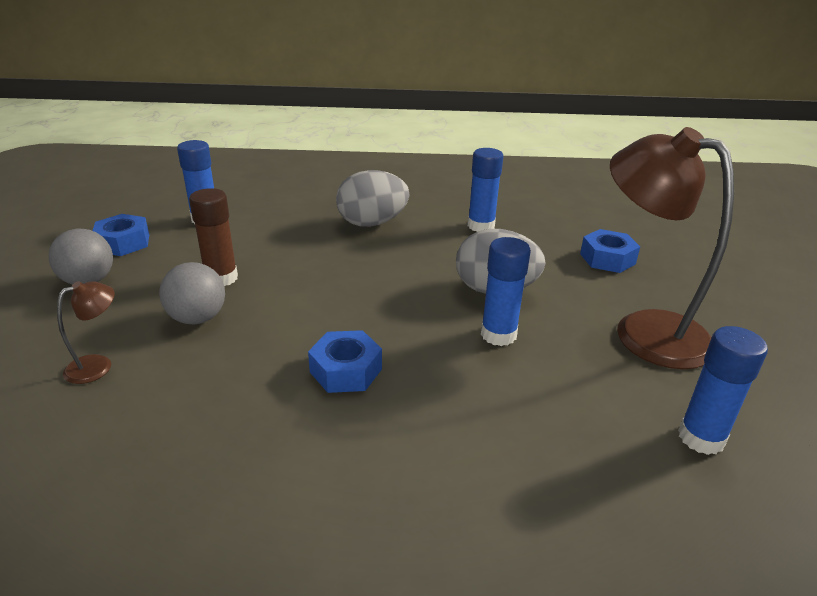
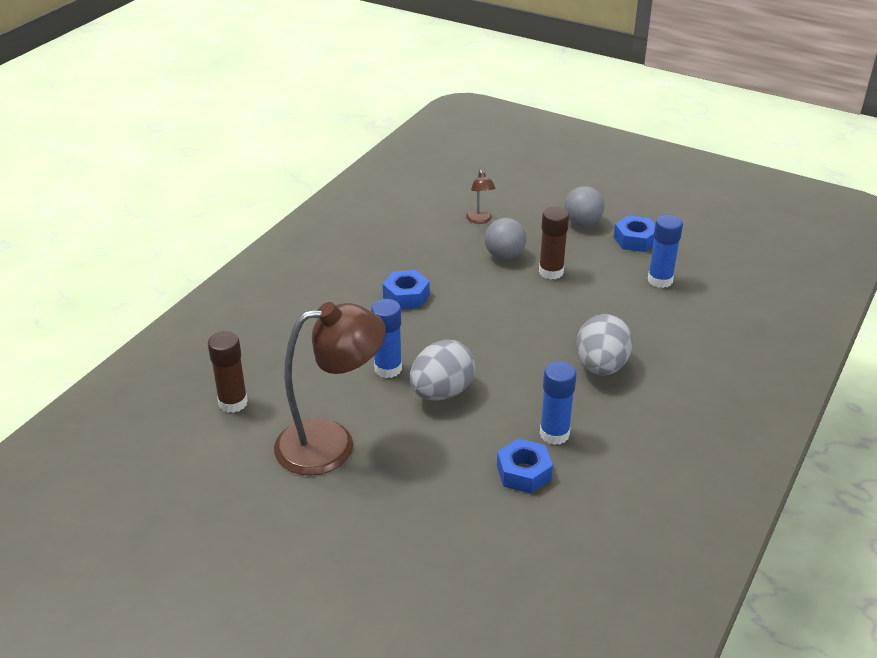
camera: 120 degrees right, 5 degrees up
blue nut [580,229,640,273] -> blue nut moved to [497,439,553,493]
blue glue stick [678,326,768,455] -> brown glue stick [208,331,248,413]

